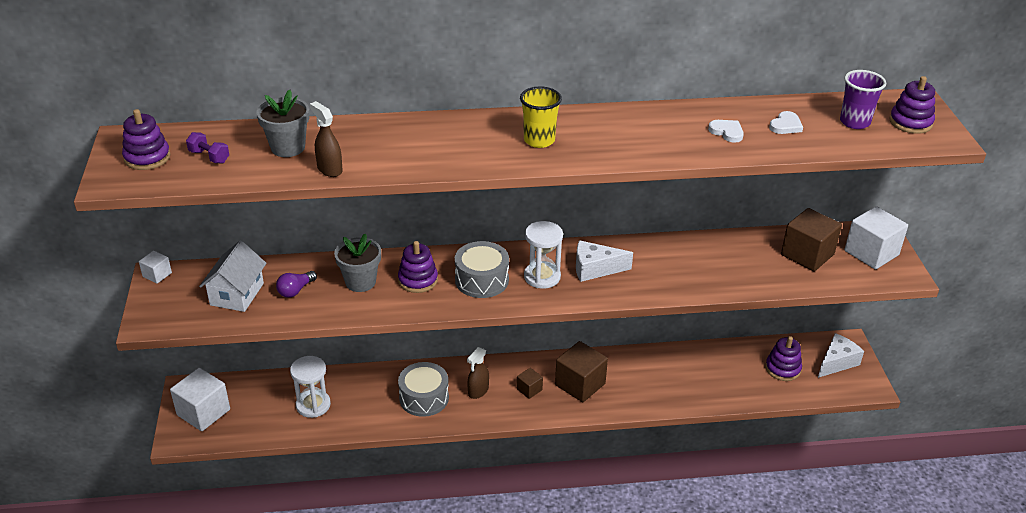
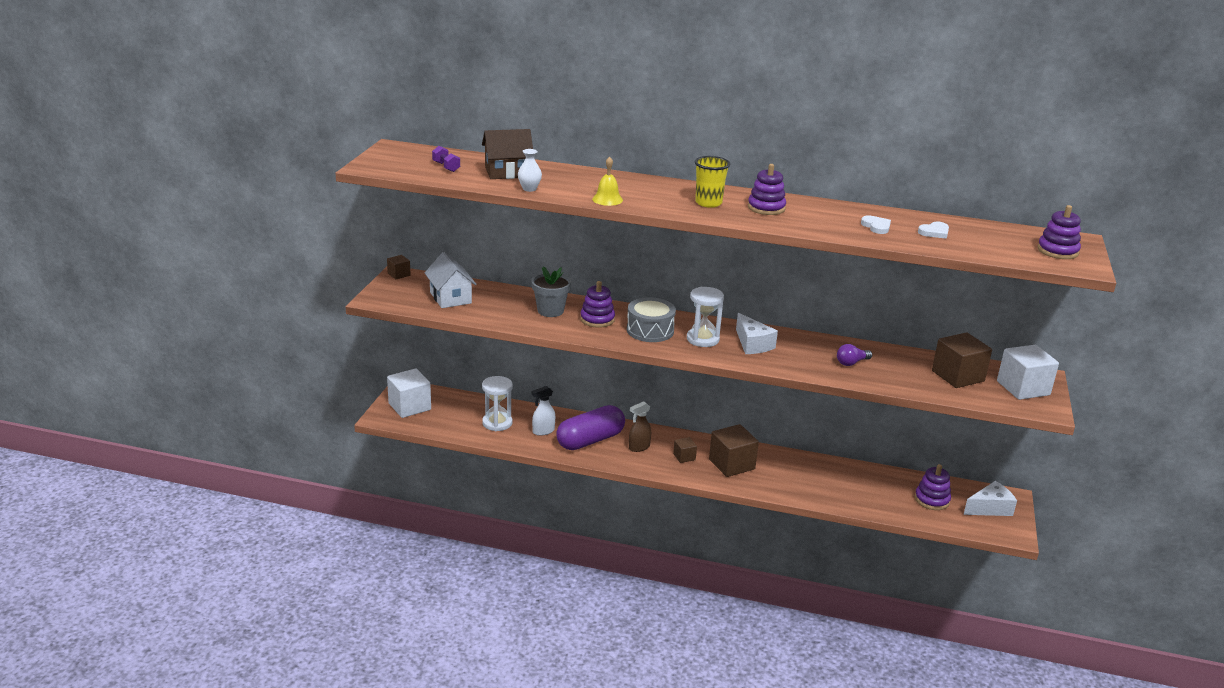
camera: 20 degrees right, 10 degrees down
purple stacking toy [122,109,170,170] -> purple stacking toy moved to [748,164,786,215]
white cube [139,251,172,284] -> brown cube [387,255,411,279]
white house [199,241,267,312] -> white house turned 60 degrees counterclockwise [425,252,477,308]
grey flower pot [257,90,309,157] -> brown house [482,129,533,179]
purple light bulb [276,271,317,298] -> purple light bulb moved to [837,344,872,366]
brown spray bottle [310,101,343,177] -> white vase [518,149,542,192]
grey drum [398,362,449,417] -> purple capsule [556,405,625,450]
white cheese [576,240,633,282] -> white cheese turned 135 degrees counterclockwise [736,313,778,354]
purple cup [840,70,886,129] -> none
none -> white spray bottle [532,386,555,436]
none -> yellow bell [592,157,623,206]

